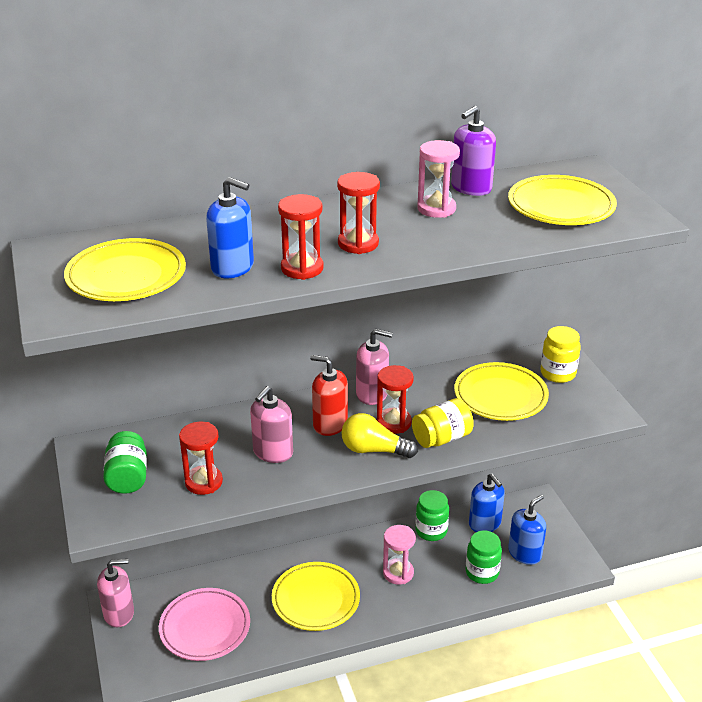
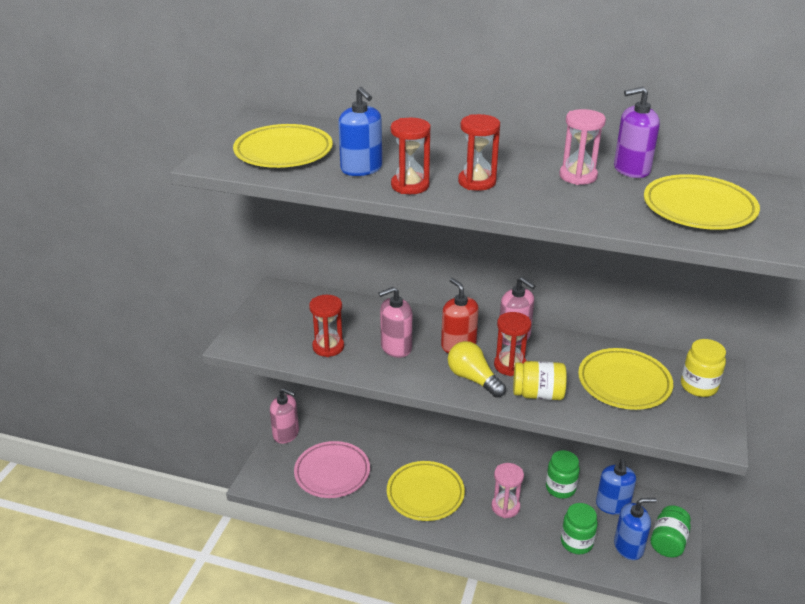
camera: 35 degrees right, 0 degrees up
green jar [103,431,147,494] -> green jar moved to [651,505,691,557]

